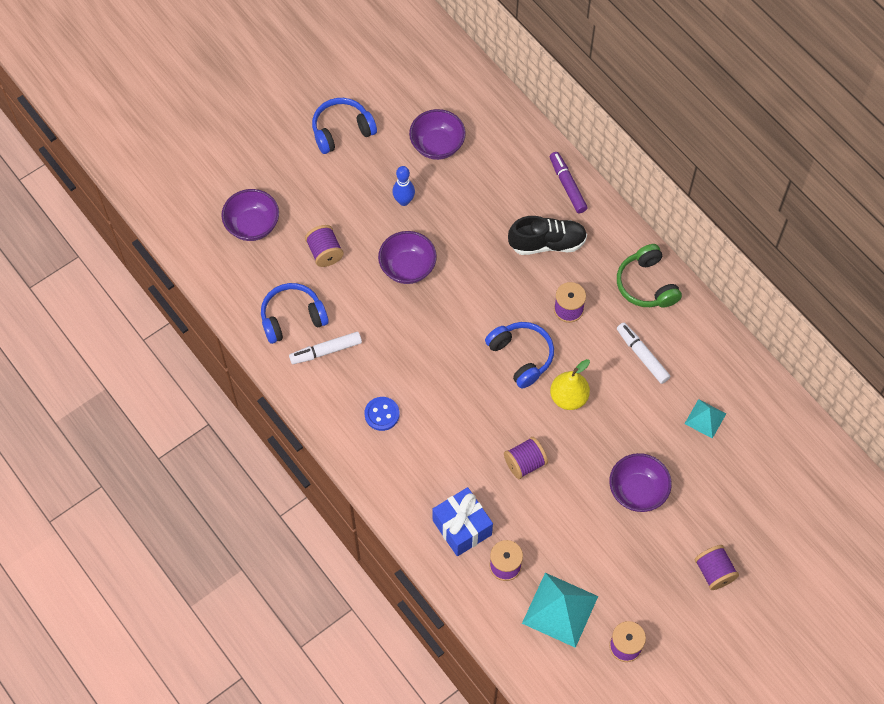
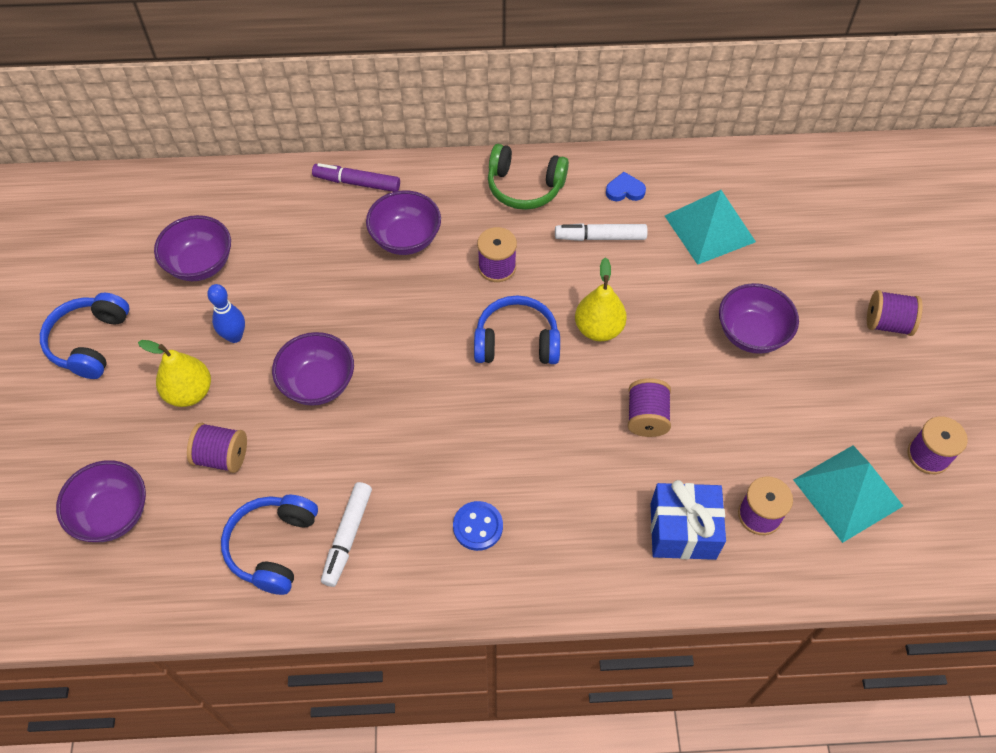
camera: 55 degrees left, 5 degrees down
black shoe [508,216,587,255] -> purple bowl [366,190,441,255]
turquoise pyramid [685,399,726,439] -> turquoise pyramid [665,190,756,265], size x1.77
none -> yellow pear [138,340,211,407]
none -> blue heart [606,172,646,201]

